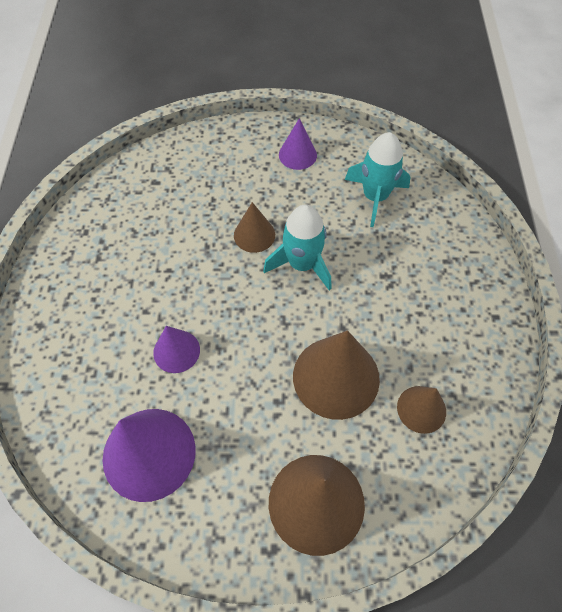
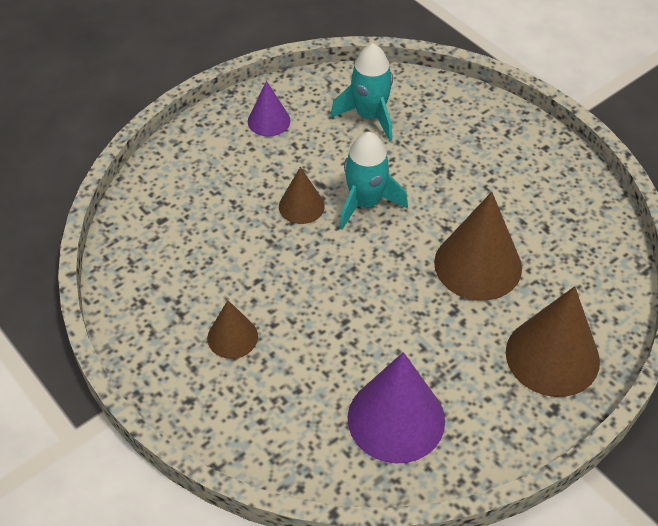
camera: 40 degrees left, 10 degrees down
purple cone [153,326,200,373] -> none
brown cone [397,386,446,434] -> brown cone moved to [207,300,258,359]

